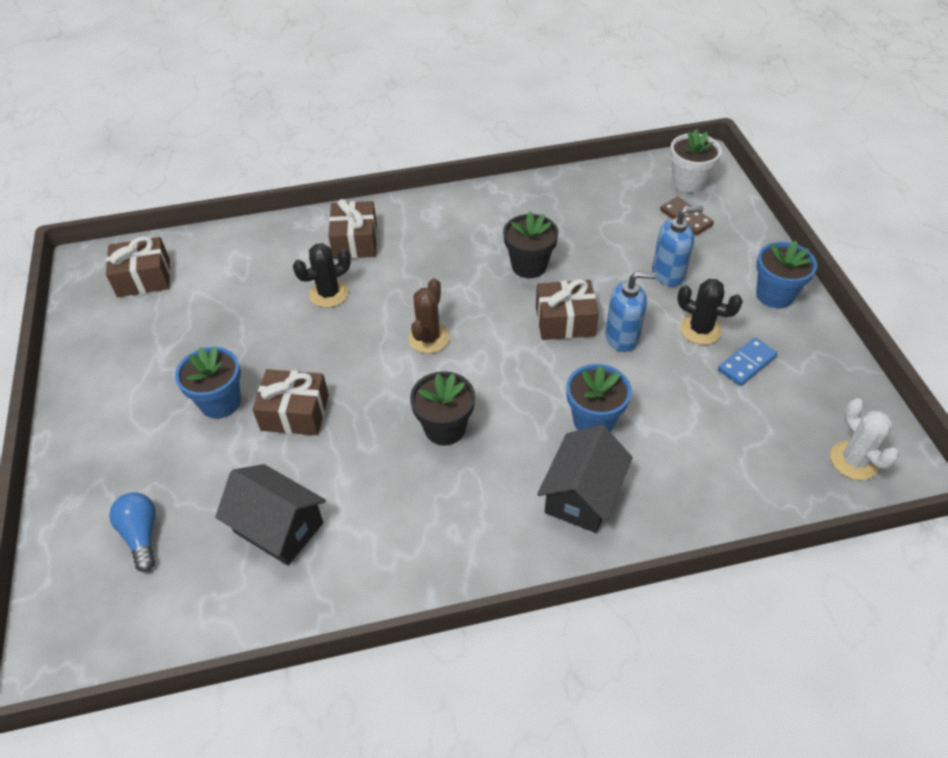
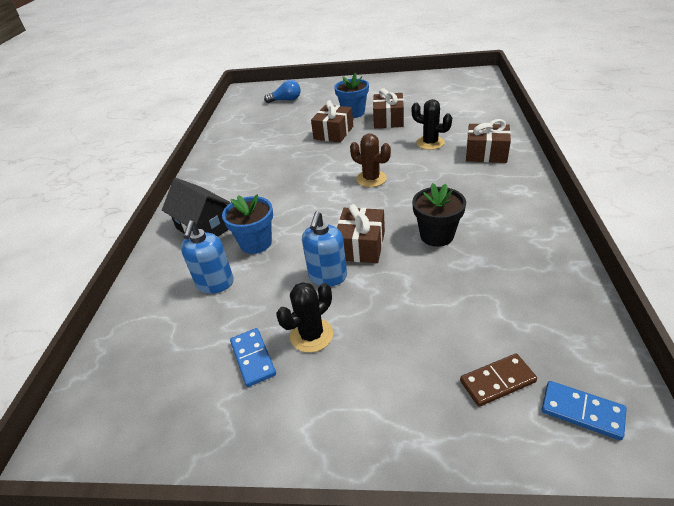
camera: 110 degrees right, 10 degrees down
brown gift [106,236,170,297] -> brown gift moved to [373,88,404,128]
black house [215,464,326,566] -> none
black cactus [293,243,351,308] -> black cactus turned 45 degrees counterclockwise [411,99,452,150]
black flower pot [410,371,475,445] -> none
blue soap dispenser [652,206,703,286] -> blue soap dispenser moved to [181,221,234,293]
white flower pot [670,129,722,193] -> blue domino [542,381,627,440]
blue flower pot [756,241,817,308] -> none
white cactus [831,398,899,480] -> none

